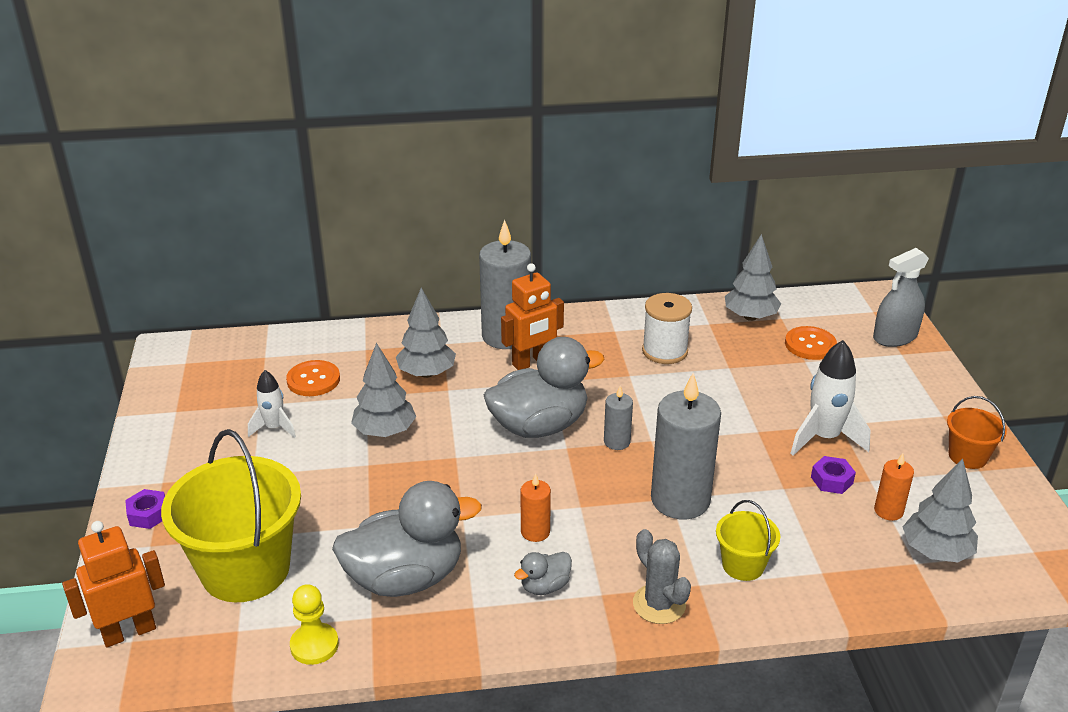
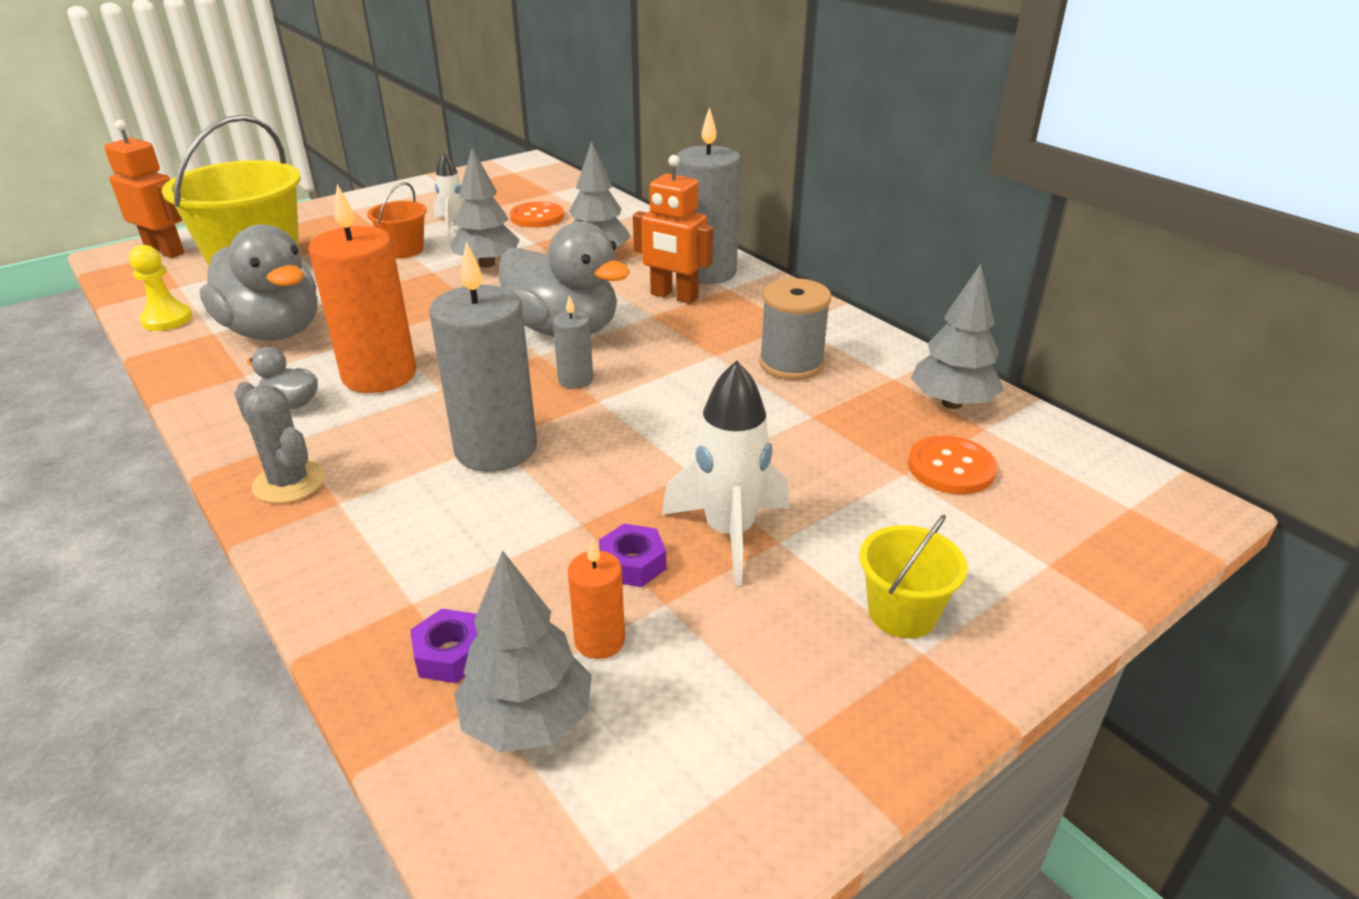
camera: 60 degrees right, 0 degrees up
purple nut [125,489,165,529] -> purple nut moved to [410,609,477,683]
orange candle [520,473,551,542] -> orange candle [308,184,416,393], size x2.09
grey cactus [633,529,691,624] -> grey cactus turned 75 degrees counterclockwise [235,382,325,504]
white spool [642,293,692,364] -> grey spool [759,278,832,380]
yellow bucket [716,500,780,581] -> yellow bucket moved to [859,515,968,638]
grey spray bottle [873,248,929,347] -> none
orange bucket [947,396,1007,469] -> orange bucket moved to [367,182,427,258]

